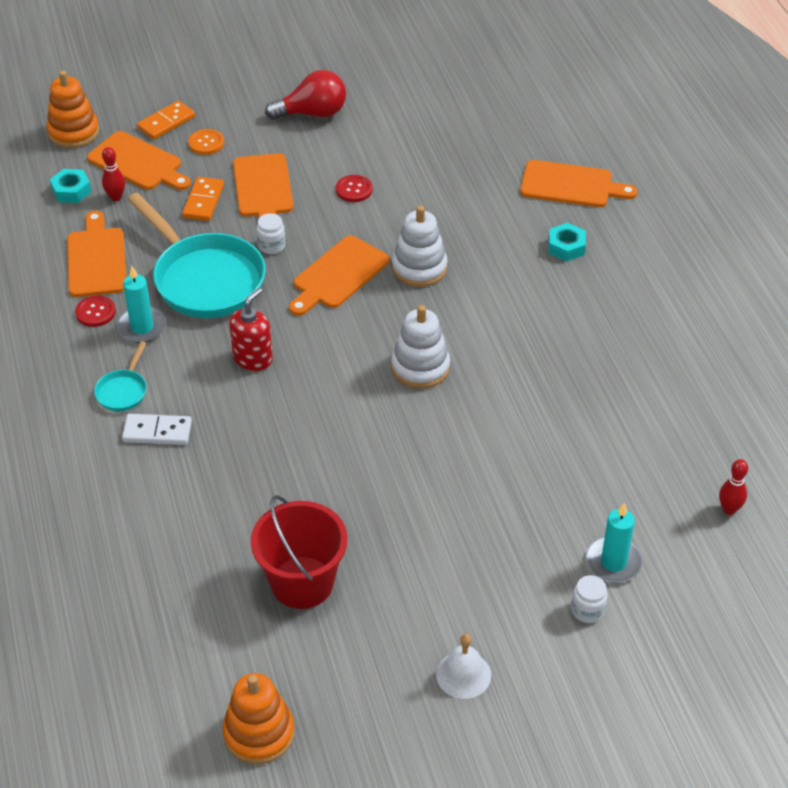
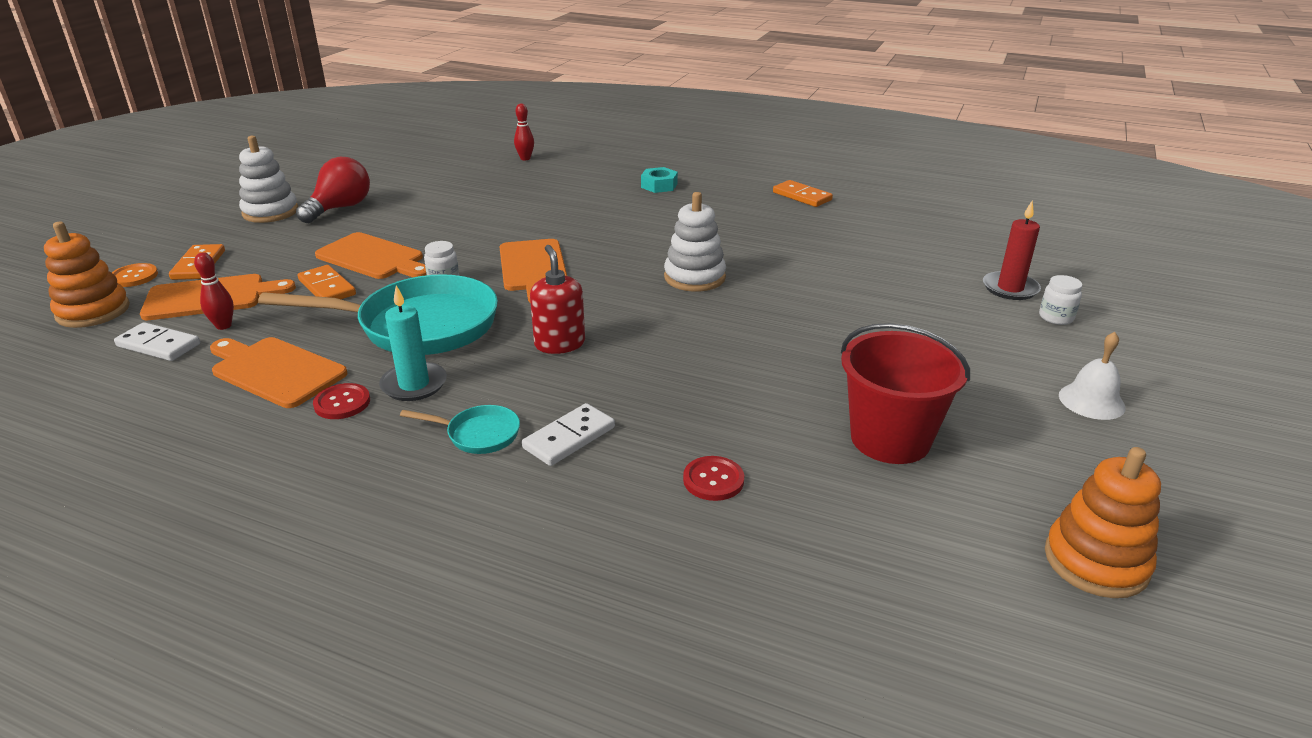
camera: 50 degrees left, 15 degrees down
turquoise nut [50,169,91,203] -> white domino [114,322,200,361]
turquoise pan [94,341,147,411] -> turquoise pan turned 45 degrees counterclockwise [400,405,520,454]
orange button [188,129,224,155] -> orange button moved to [112,263,158,287]
red button [336,175,373,202] -> red button moved to [683,456,744,501]
white stacking toy [392,206,448,287] -> white stacking toy moved to [239,136,298,223]
orange cutting board [520,160,638,207] -> none
turquoise candle [586,503,643,583] -> red candle [983,201,1041,300]
red bowling pin [719,459,748,515] -> red bowling pin moved to [514,103,534,160]
none -> orange domino [773,180,833,207]

